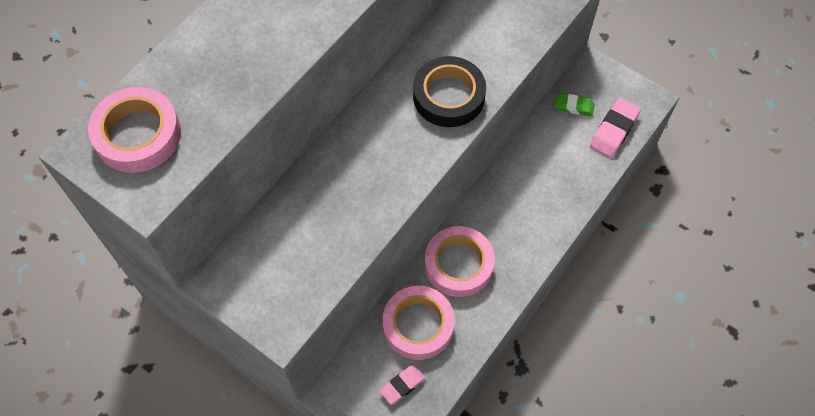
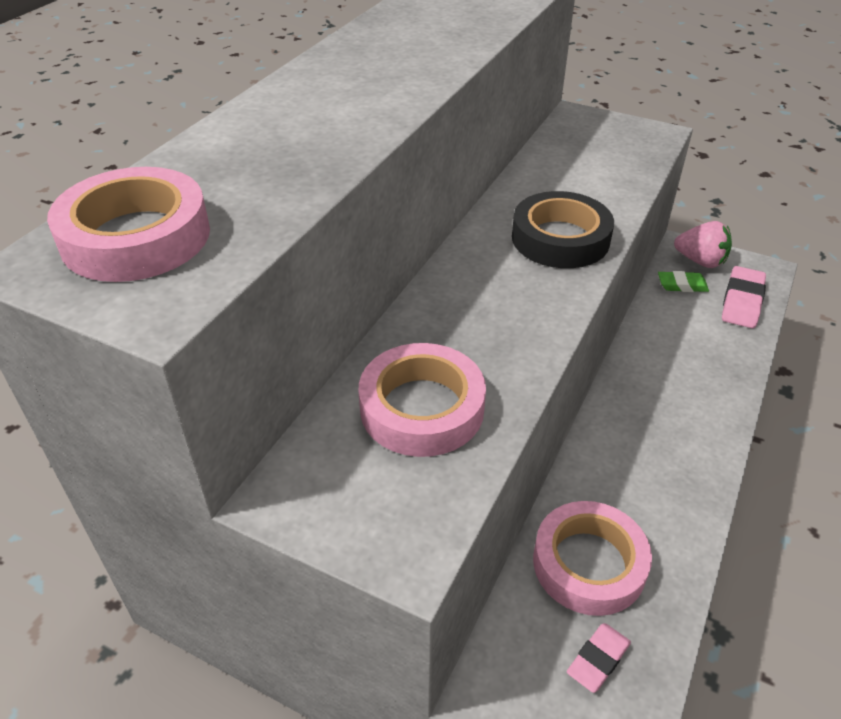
camera: 10 degrees left, 20 degrees down
pink tape [425,226,495,297] -> pink tape moved to [358,343,486,457]
none -> pink strawberry [674,221,732,268]

